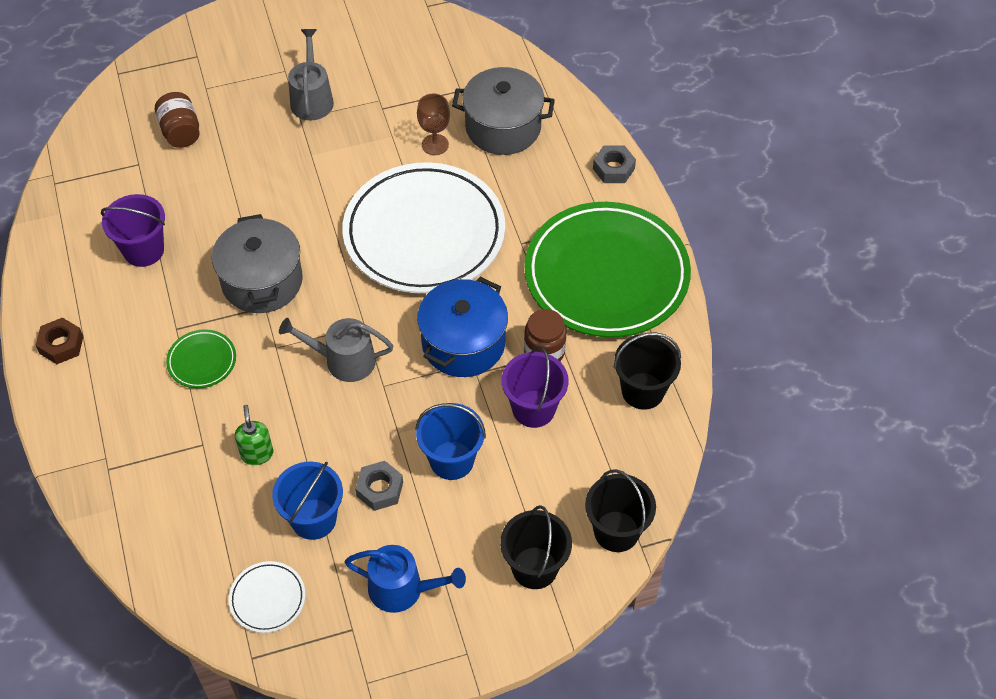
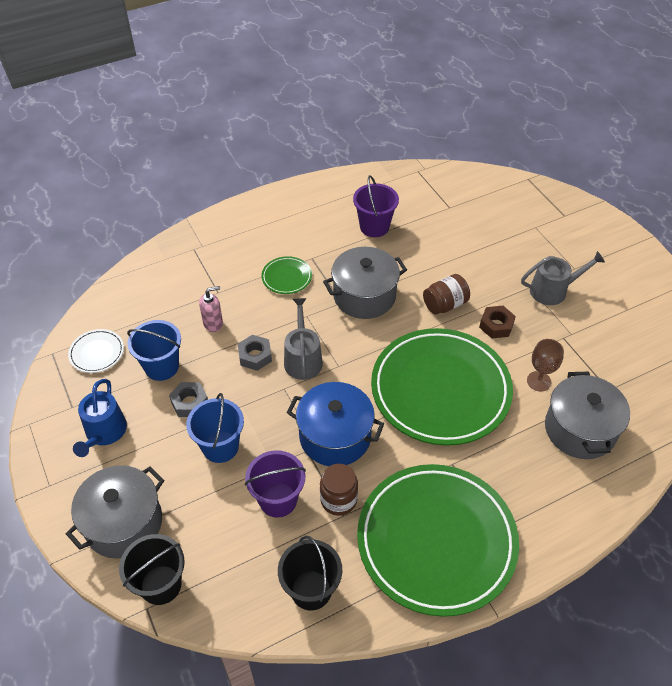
camera: 80 degrees right, 5 degrees down
brown nut [36,318,84,364] -> brown nut moved to [479,306,516,339]
brown jar [155,92,200,148] -> brown jar moved to [423,274,470,315]
green soap dispenser [235,405,273,465] -> pink soap dispenser [199,286,223,332]
white plate [342,162,505,293] -> green plate [371,328,513,446]
black bucket [500,505,572,589] -> grey pot [66,465,164,559]
grey nut [593,145,636,183] -> grey nut moved to [238,335,272,371]

